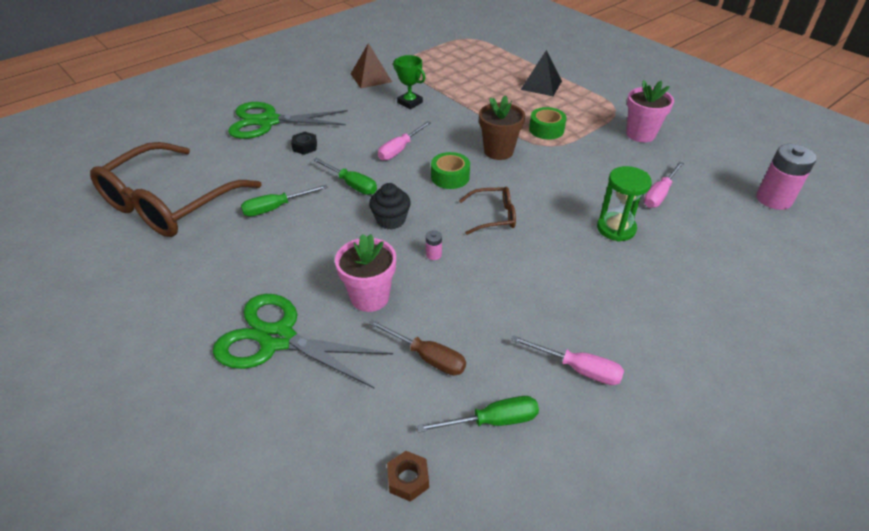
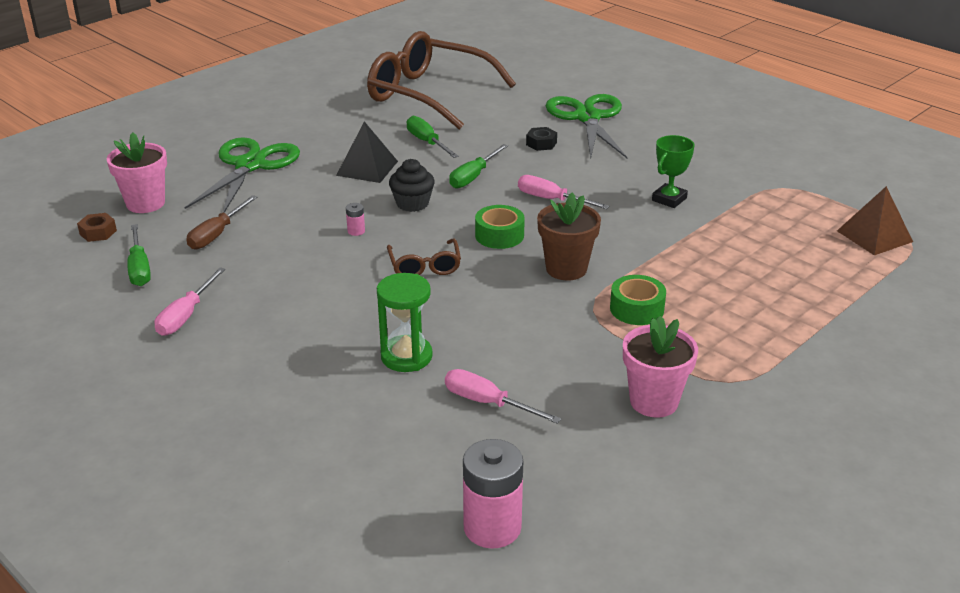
camera: 85 degrees right, 10 degrees down
pink flower pot [335,234,396,312] -> pink flower pot moved to [107,132,167,213]
brown pyramid [351,43,392,88] -> brown pyramid moved to [837,186,913,255]
black pyramid [520,50,562,96] -> black pyramid moved to [336,121,398,183]

